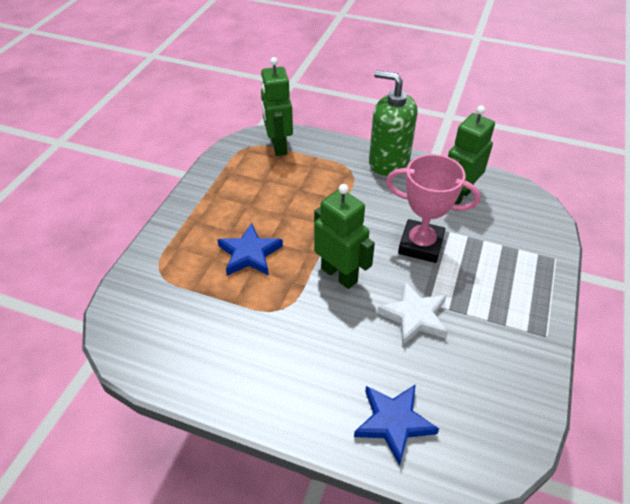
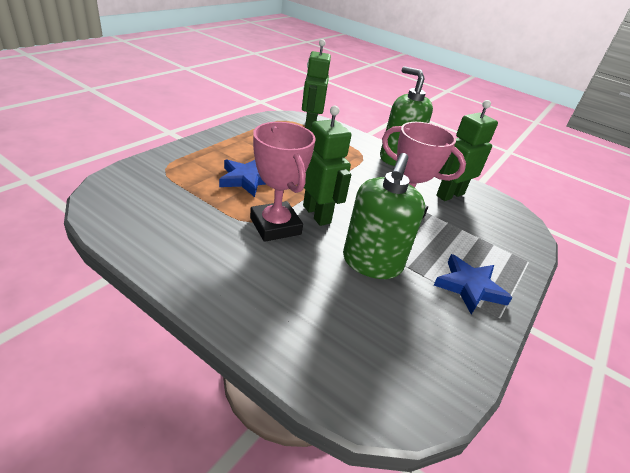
camera: 10 degrees right, 10 degrees down
blue star [354,384,439,466] -> blue star moved to [434,254,513,315]
white star [377,282,448,346] -> green soap dispenser [343,153,425,279]
none -> pink trophy [250,122,316,242]

